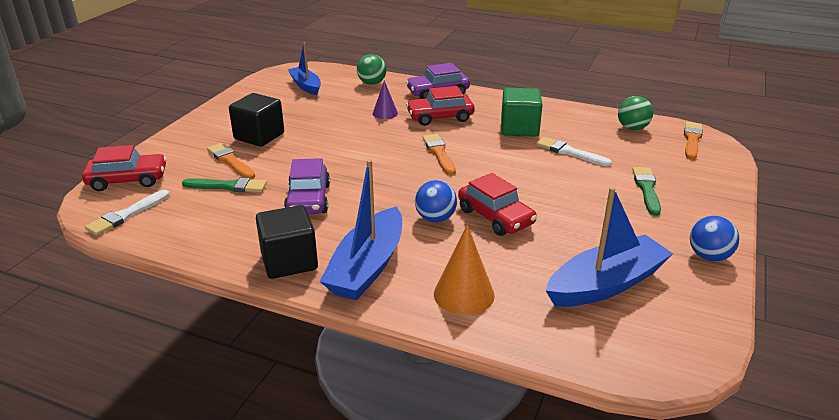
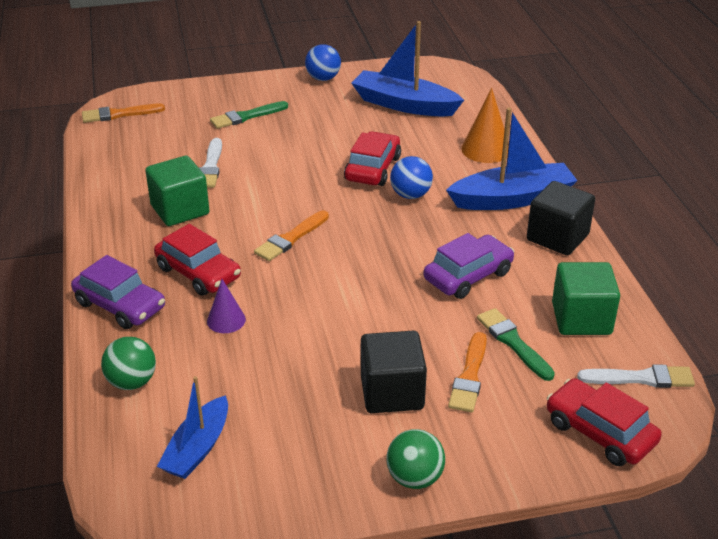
camera: 125 degrees left, 5 degrees up
green ball [618,96,653,130] -> green ball moved to [386,429,445,489]
none -> green cube [552,262,620,335]

